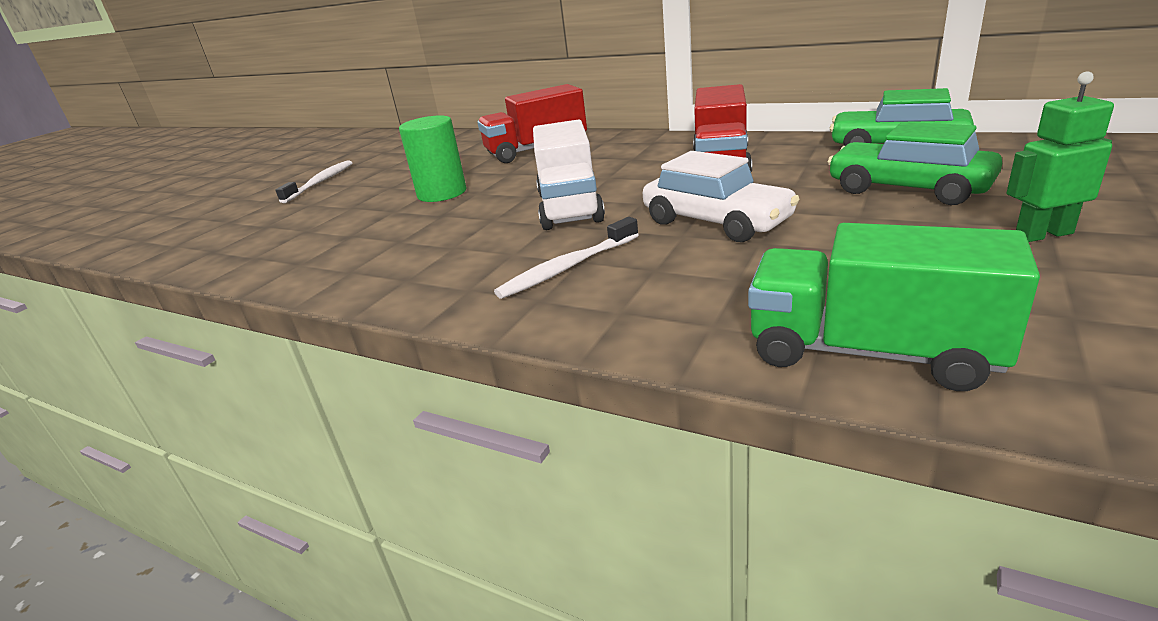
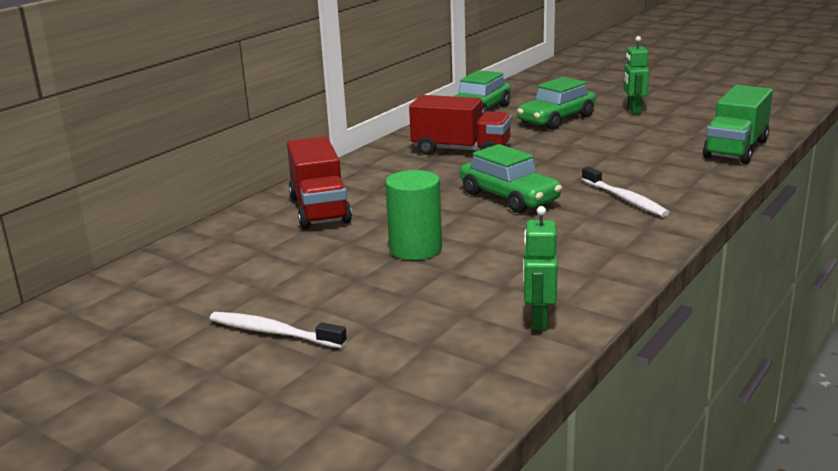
camera: 85 degrees left, 5 degrees down
white truck [533,120,605,230] -> green car [460,144,562,213]
white car [643,151,799,242] -> none
none -> green robot [523,206,558,330]

